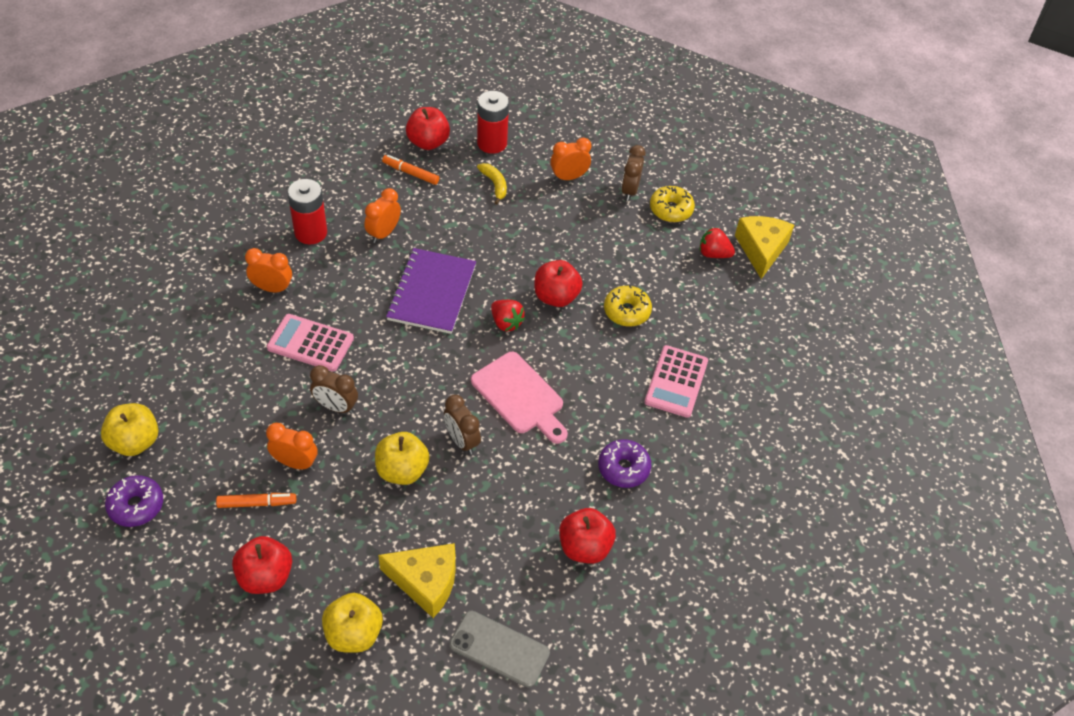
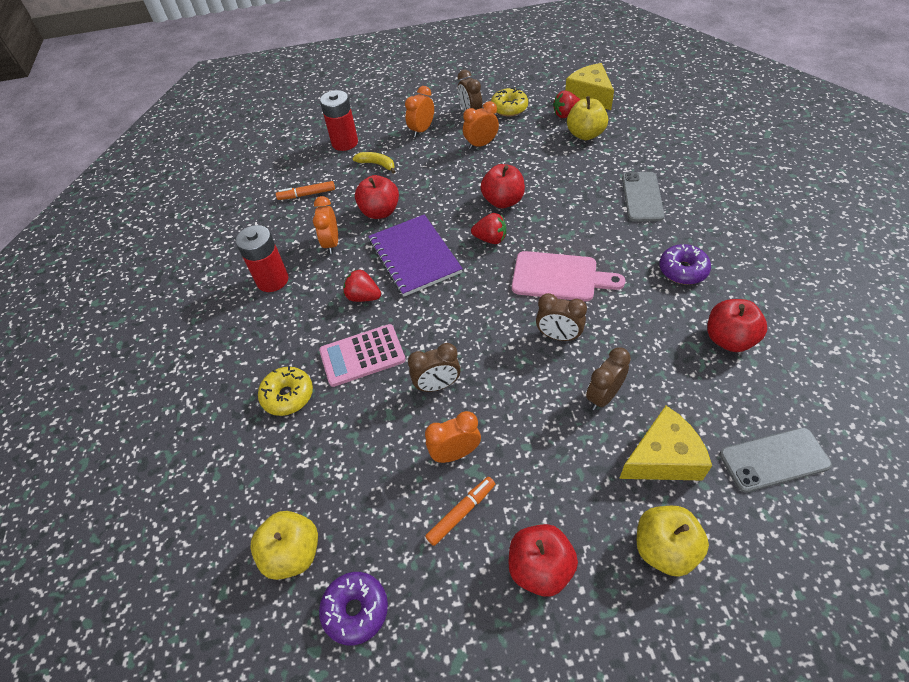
camera: 30 degrees left, 0 degrees up
orange clock [245,248,292,293] -> orange clock moved to [463,101,499,150]
yellow apple [375,432,430,485] -> yellow apple moved to [567,96,608,140]
red apple [406,107,450,150] -> red apple moved to [355,175,399,219]
yellow donut [604,285,652,326] -> yellow donut moved to [258,366,313,416]
pink calculator [644,345,708,418] -> grey phone [622,172,665,221]
none -> red strawberry [343,269,381,302]
none -> brown clock [586,348,631,410]

